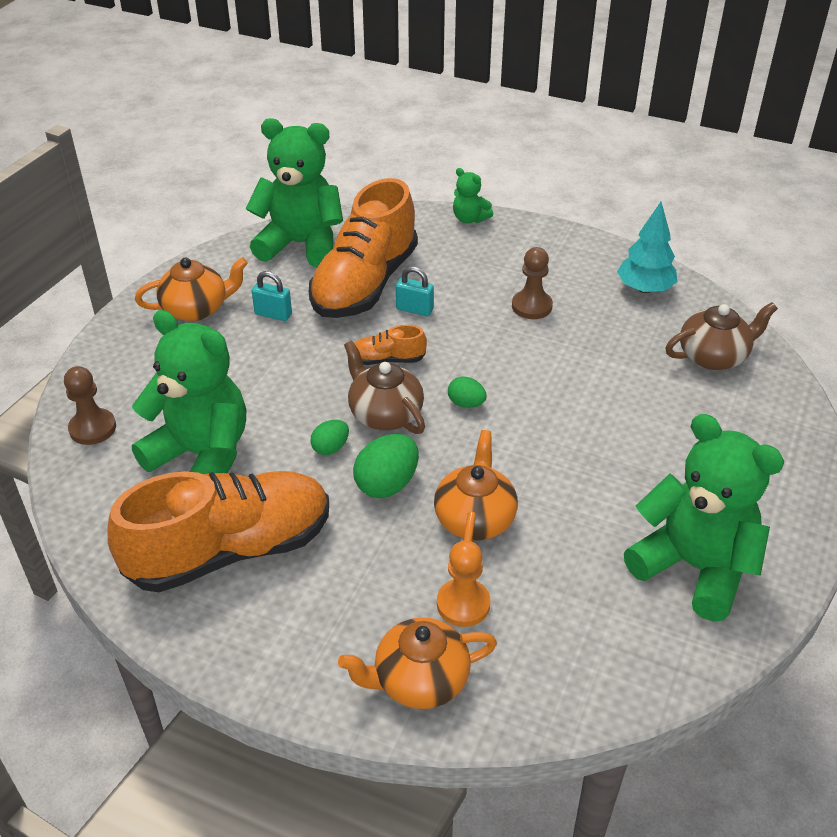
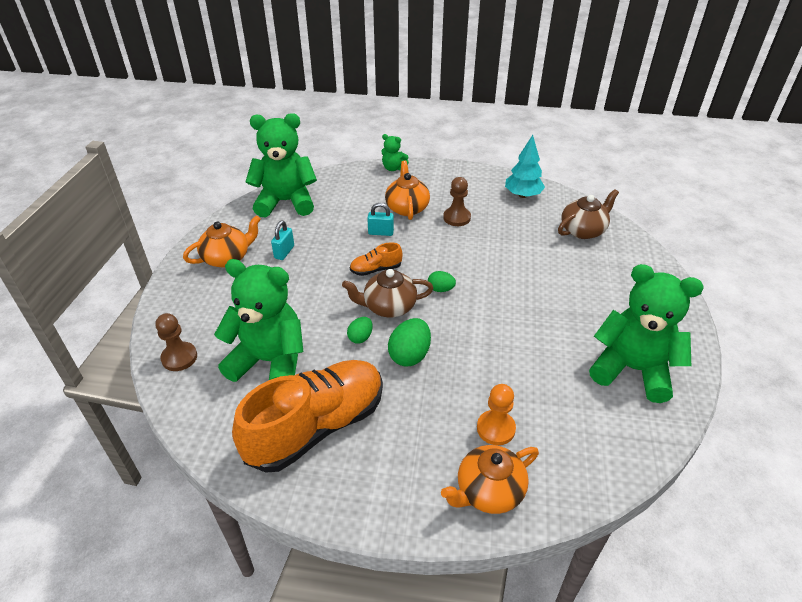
camera: 15 degrees left, 0 degrees up
turquoise padlock [252,271,292,321] -> turquoise padlock turned 75 degrees counterclockwise [271,220,294,260]
orange shoe [309,178,418,318] -> none
brown teapot [344,341,425,434] -> brown teapot turned 45 degrees counterclockwise [342,269,434,318]
orange teapot [434,430,518,542] -> orange teapot moved to [385,161,430,220]

